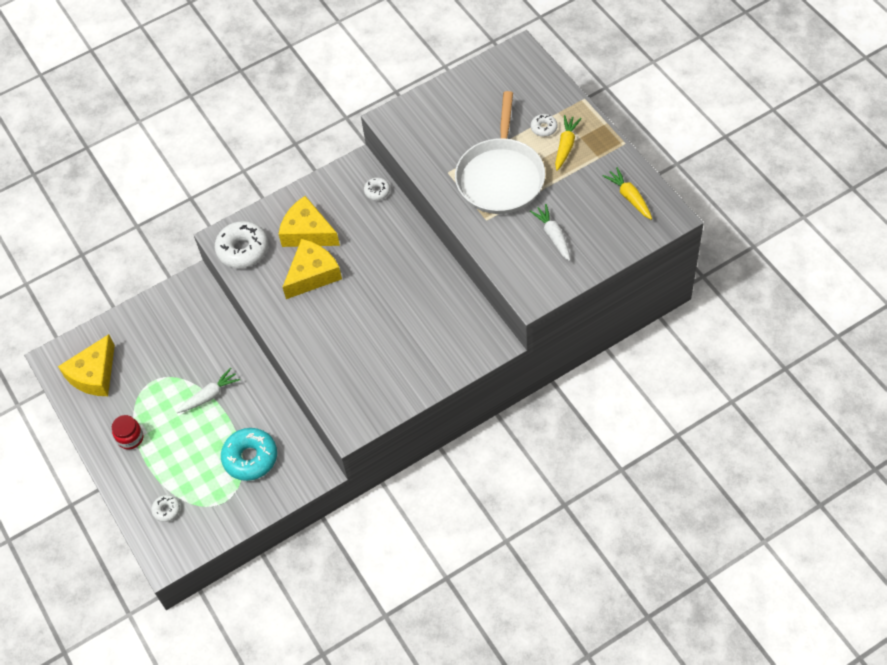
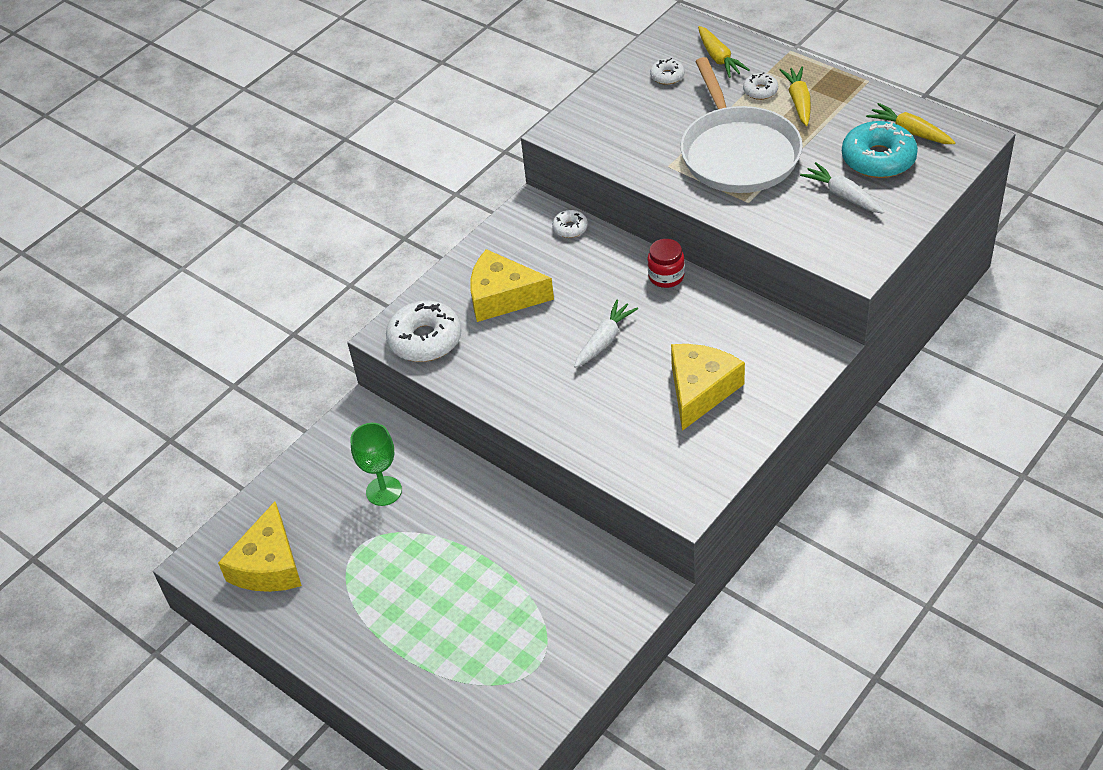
camera: 20 degrees left, 10 degrees down
red jar [112,415,143,450] -> red jar moved to [647,239,685,288]
white donut [151,495,180,522] -> white donut moved to [650,58,685,85]
white carrot [177,368,240,413] -> white carrot moved to [574,300,638,368]
turquoise donut [221,428,277,481] -> turquoise donut moved to [842,121,918,178]
yellow cheese [283,239,342,299] -> yellow cheese moved to [671,344,745,431]
none -> green goblet [350,423,402,506]
none -> yellow carrot [698,26,750,78]

